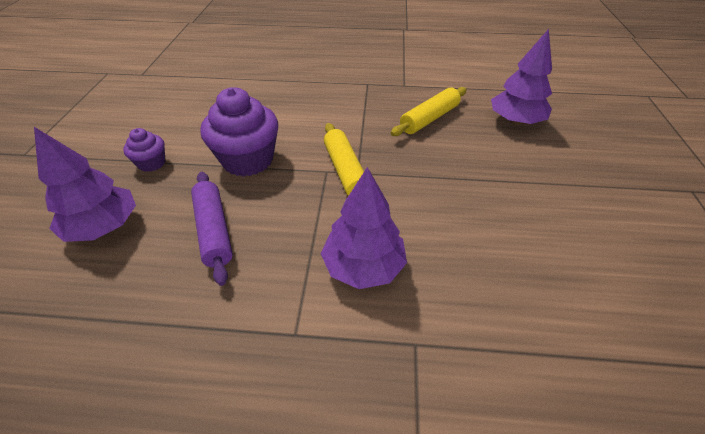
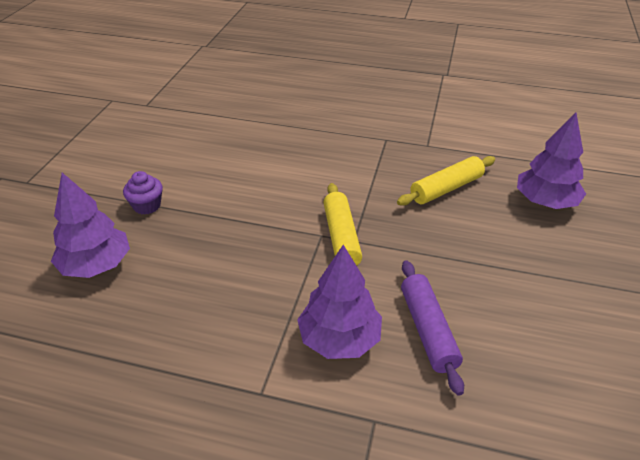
camera: 10 degrees right, 5 degrees down
purple rolling pin [191,172,233,286] -> purple rolling pin moved to [401,260,464,396]
purple cupcake [200,88,278,177] -> none

